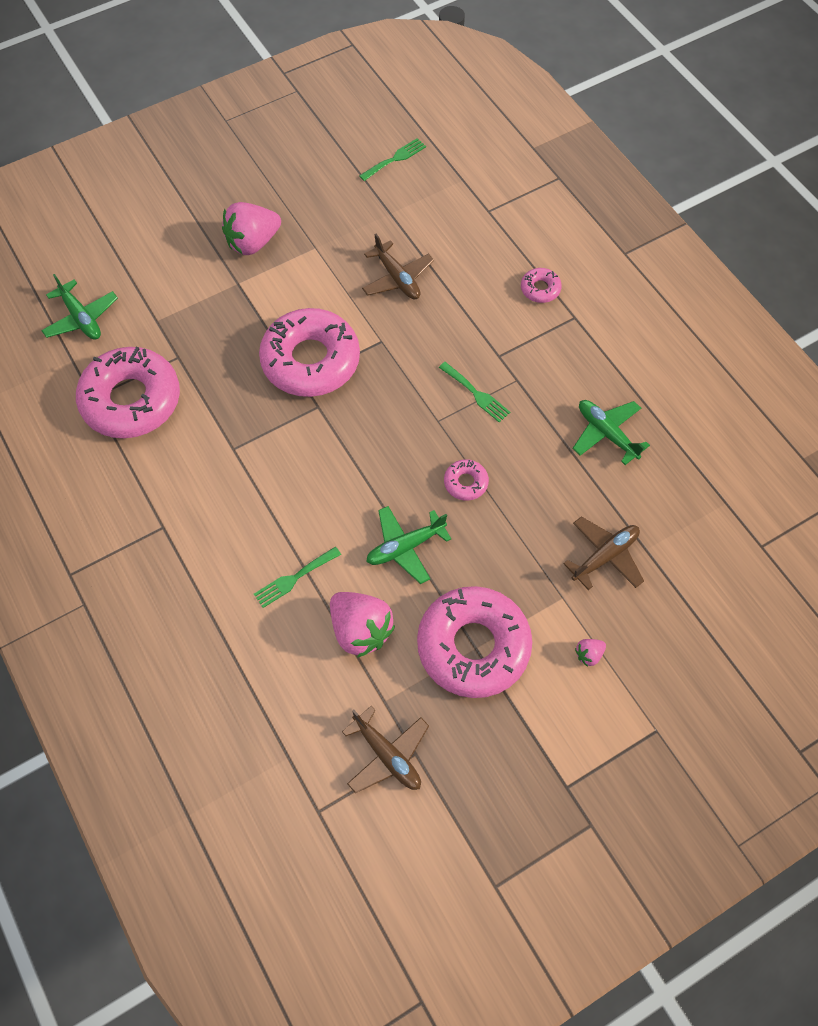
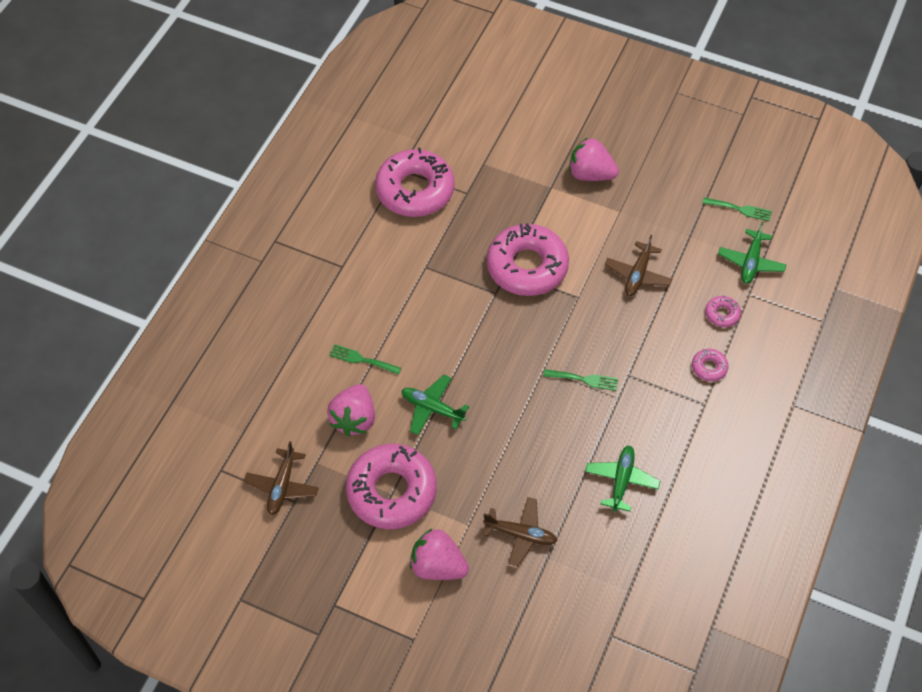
camera: 55 degrees right, 5 degrees down
green plane [41,274,118,340] -> green plane moved to [718,222,787,284]
green fork [439,362,510,422] -> green fork turned 90 degrees counterclockwise [544,369,618,391]
pink donut [444,459,489,501] -> pink donut moved to [705,295,741,327]
pink strawberry [575,639,606,667] -> pink strawberry [410,528,469,580], size x2.26

